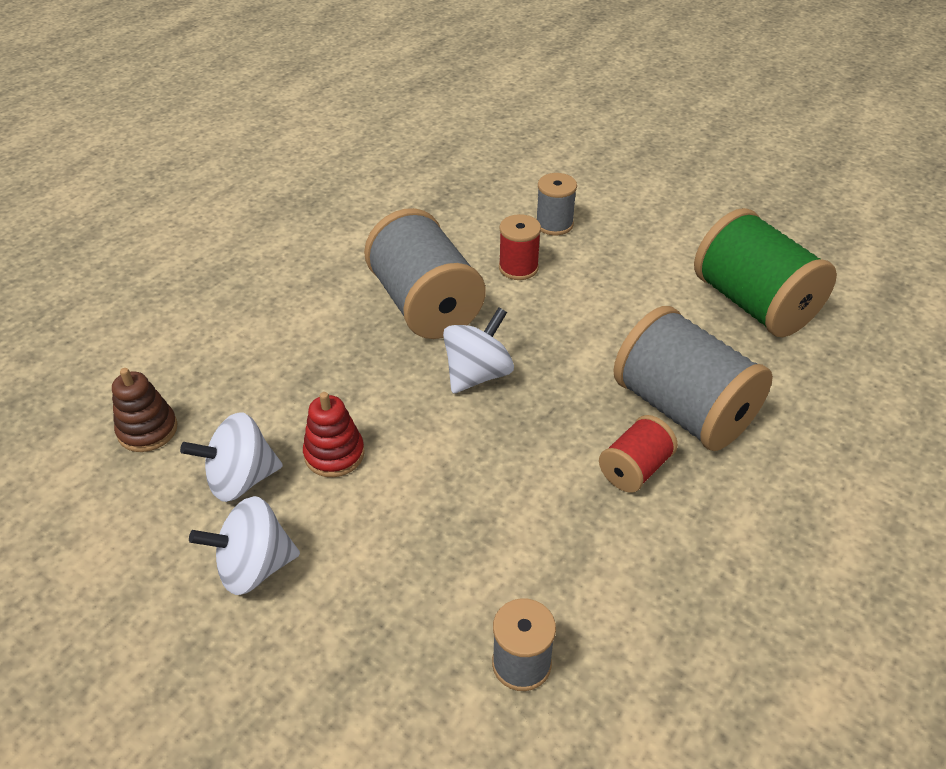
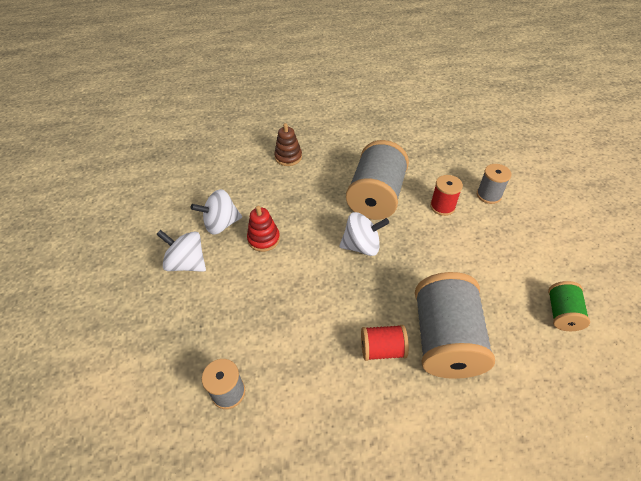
camera: 45 degrees right, 5 degrees up
brown stacking toy [112,368,177,452] -> brown stacking toy moved to [274,123,302,166]
white spinning top [180,412,283,502] -> white spinning top turned 45 degrees counterclockwise [191,189,242,235]
green spool [694,208,837,337] -> green spool [548,281,590,331], size x0.50

